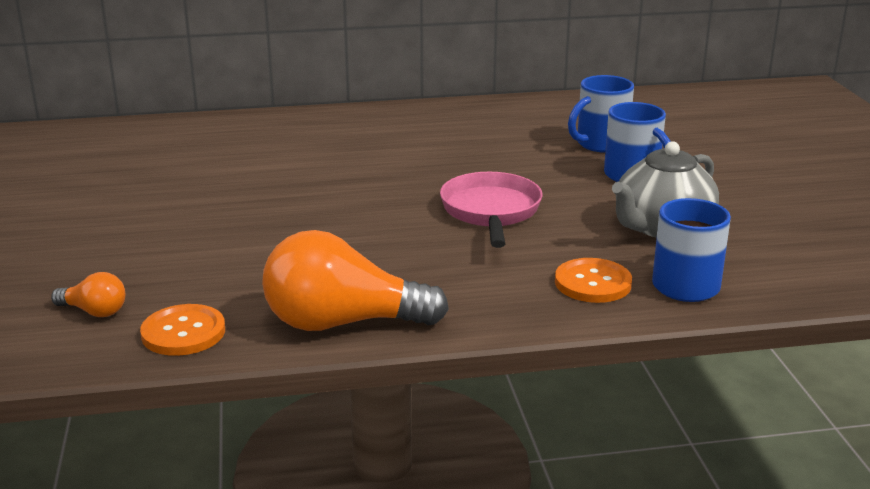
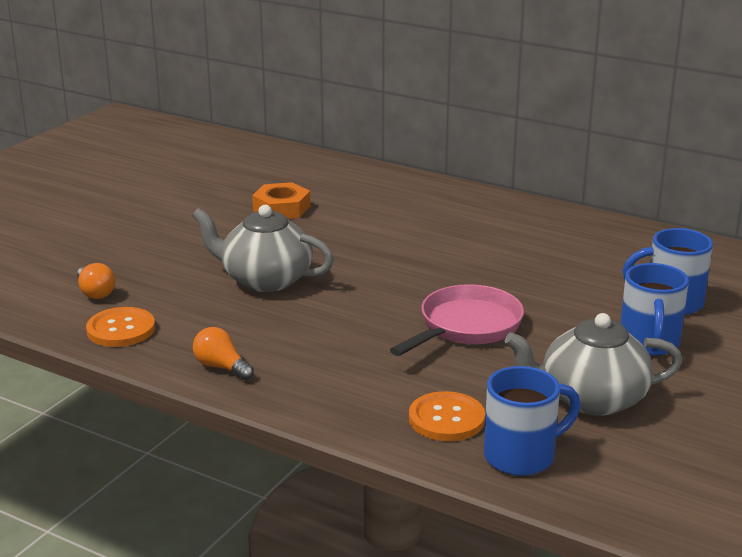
camera: 40 degrees right, 0 degrees up
orange light bulb [262,230,449,331] -> orange light bulb [193,327,254,380], size x0.46
none -> grey teapot [192,205,334,292]
none -> orange nut [252,182,310,219]

